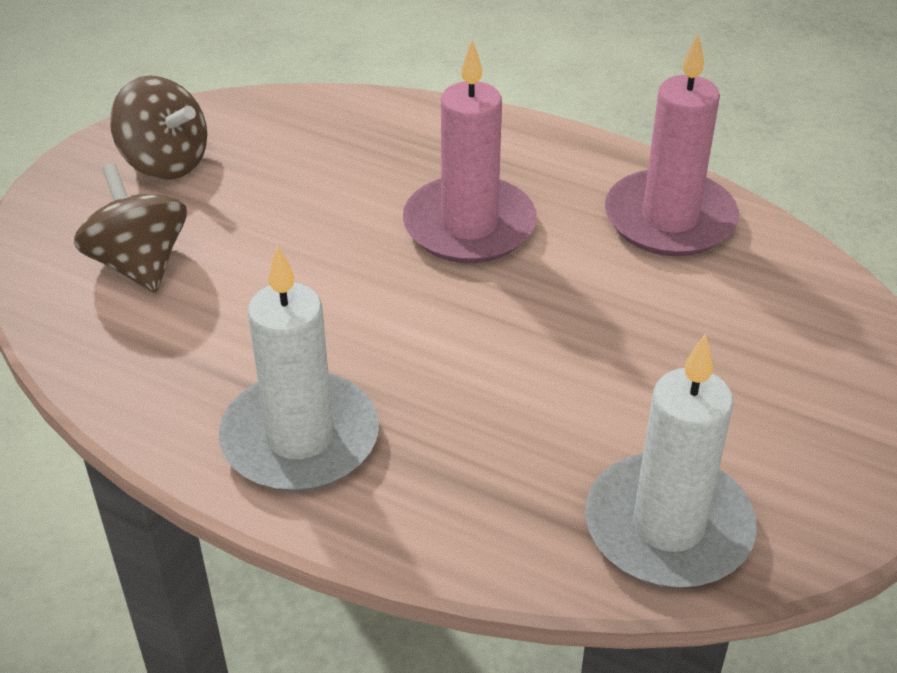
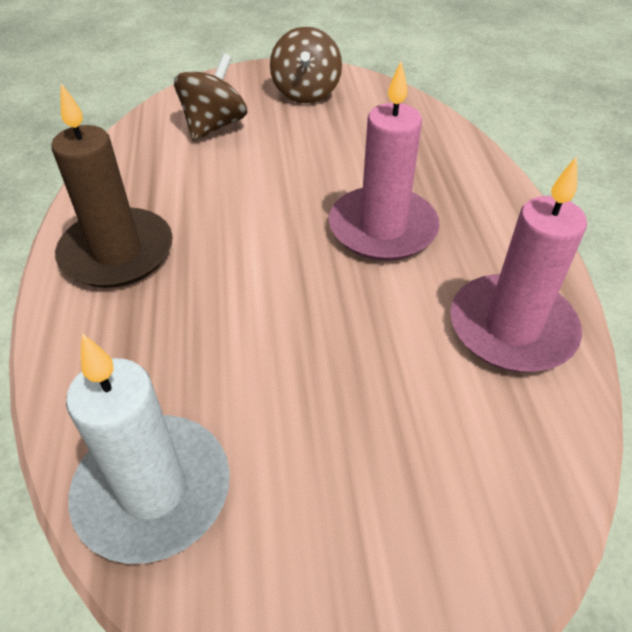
camera: 55 degrees right, 5 degrees up
white candle [219,245,379,492] -> brown candle [51,83,173,288]

